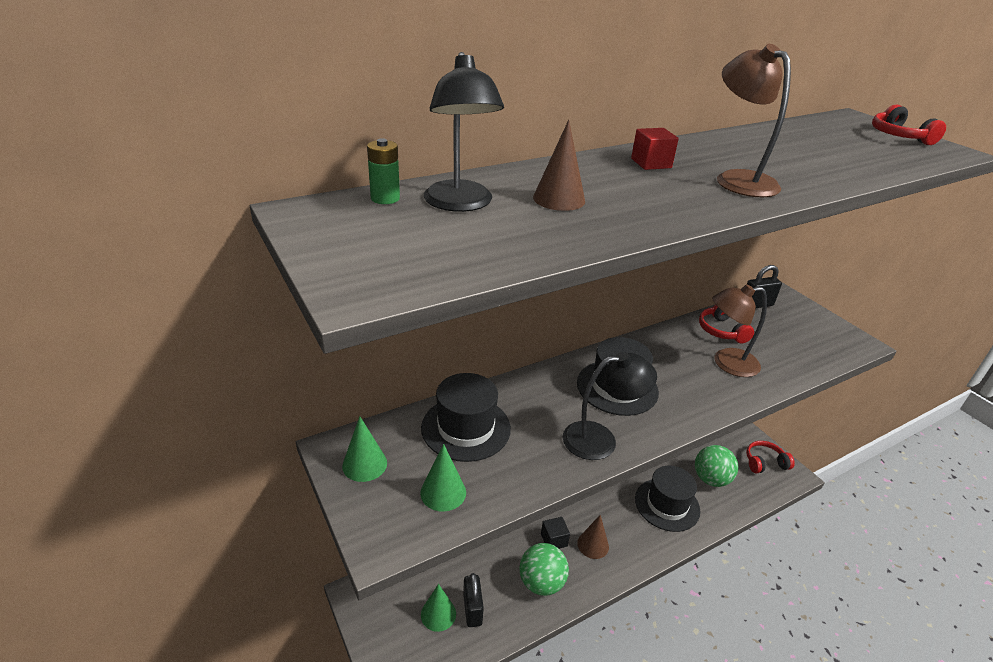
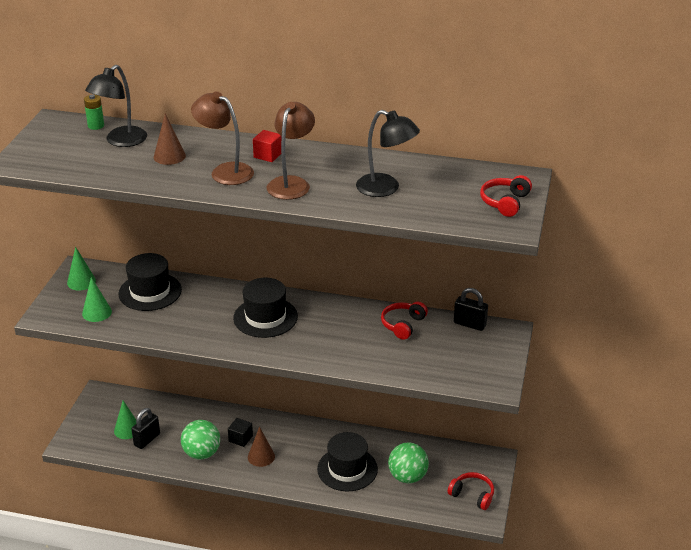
camera: 45 degrees right, 0 degrees up
black lamp [563,352,657,460] -> black lamp moved to [356,110,420,197]
brown lamp [712,284,767,377] -> brown lamp moved to [191,91,254,185]

